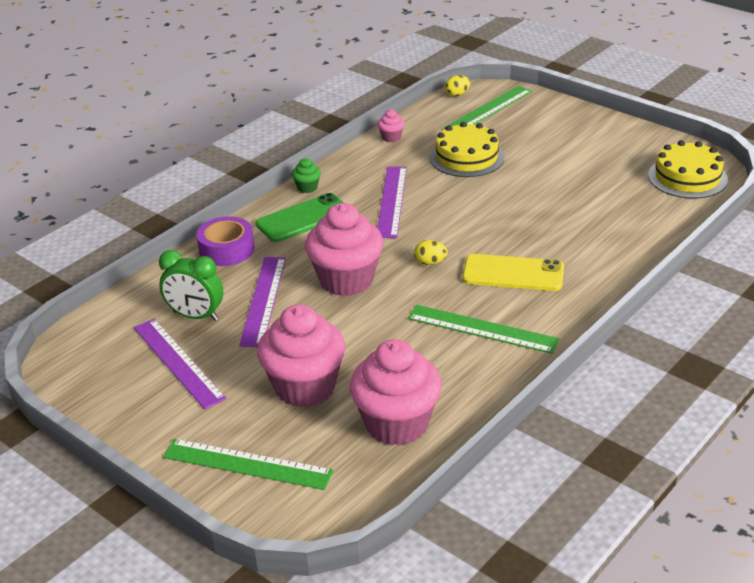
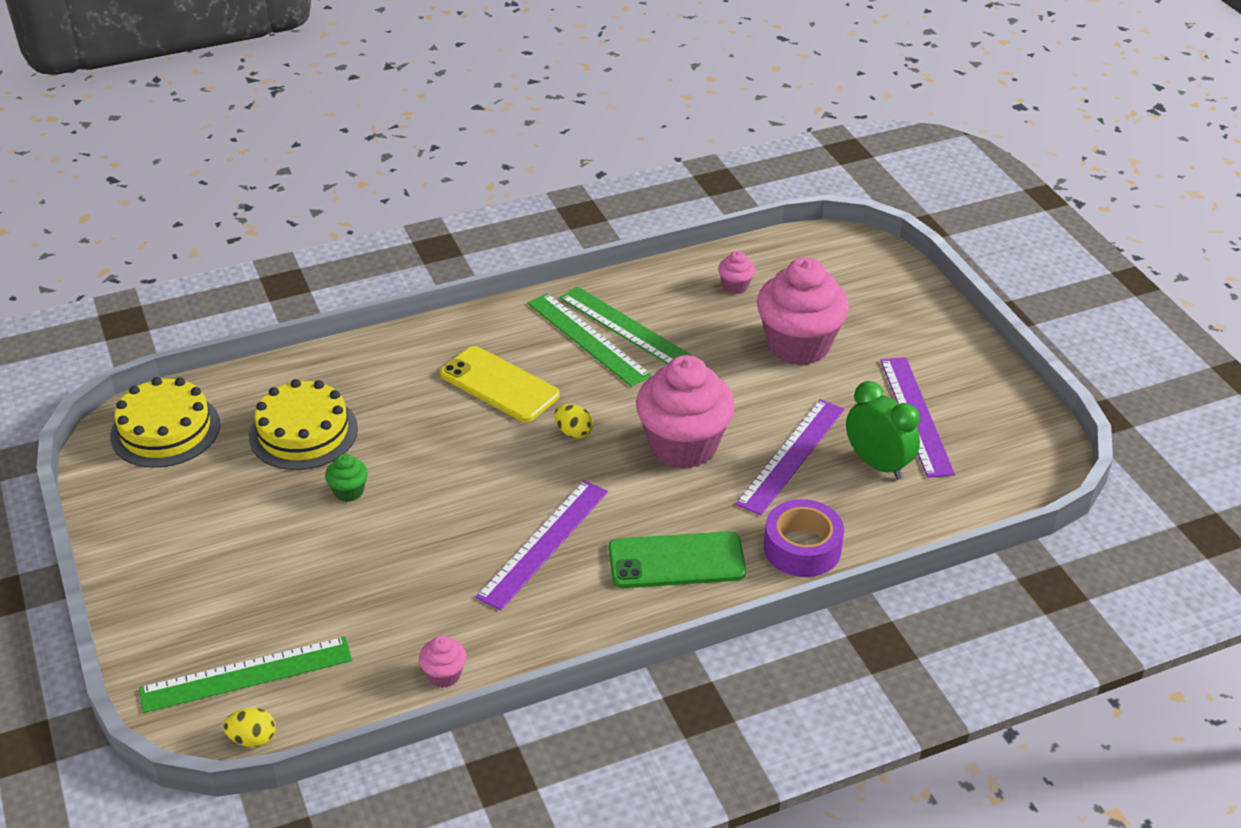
camera: 155 degrees left, 5 degrees up
green ruler [163,439,333,490] -> green ruler moved to [560,286,695,364]
green cupcake [292,158,321,193] -> green cupcake moved to [325,454,368,502]
pink cupcake [350,339,442,446] -> pink cupcake [718,251,755,294], size x0.42
yellow cake [430,122,505,177] -> yellow cake moved to [249,379,358,470]

